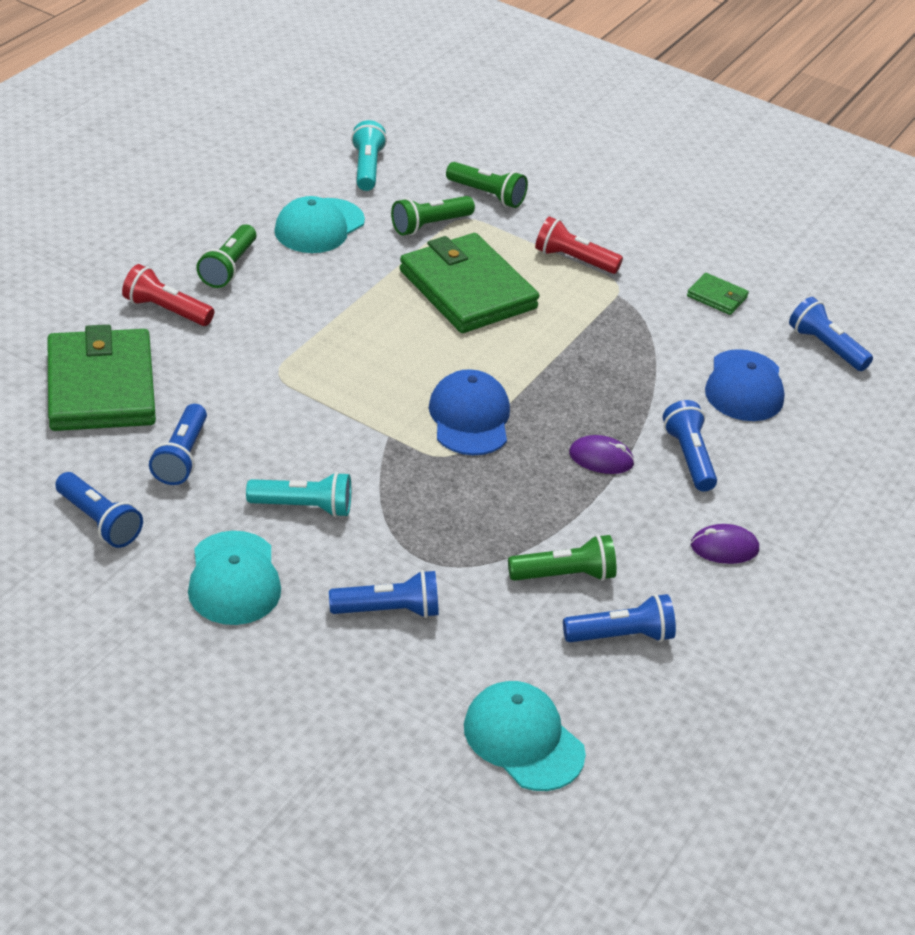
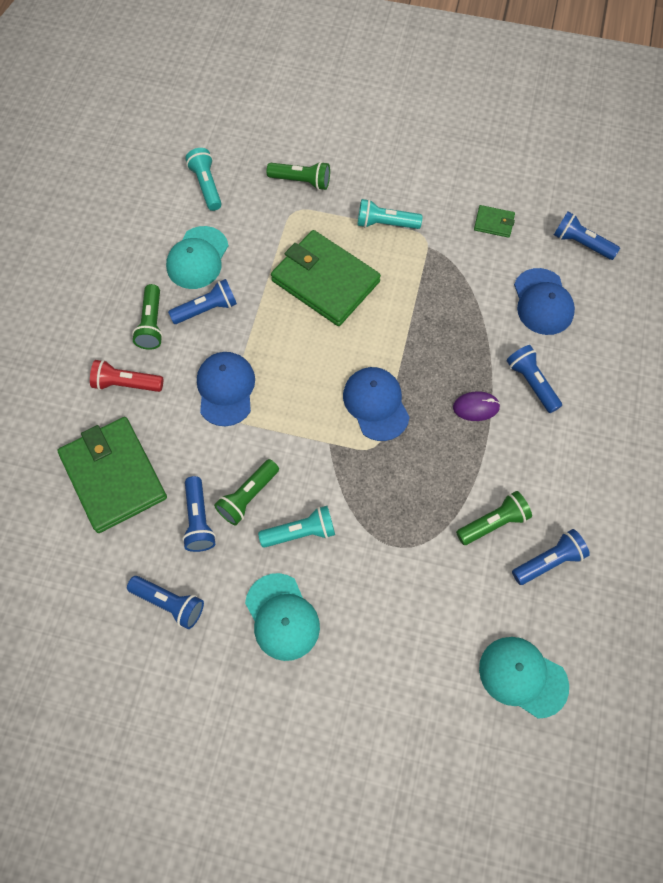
camera: 15 degrees left, 25 degrees up
blue flashlight [329,570,439,618] -> blue flashlight moved to [168,279,237,324]
green flashlight [391,196,475,235] -> green flashlight moved to [214,459,279,525]
red flashlight [535,217,623,274] -> turquoise flashlight [358,199,423,229]
purple mouse [691,524,759,564] -> none
none -> blue cap [197,352,255,426]

